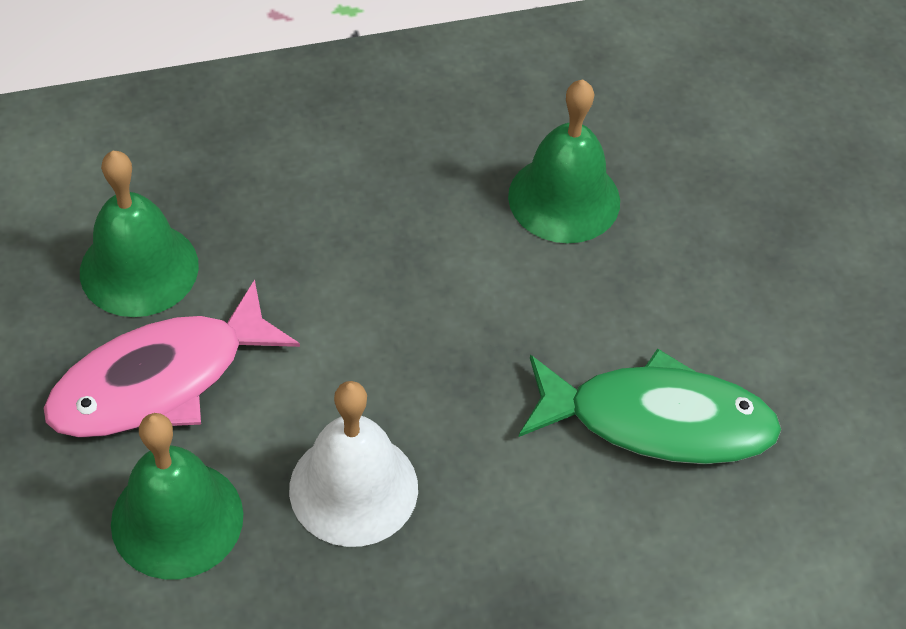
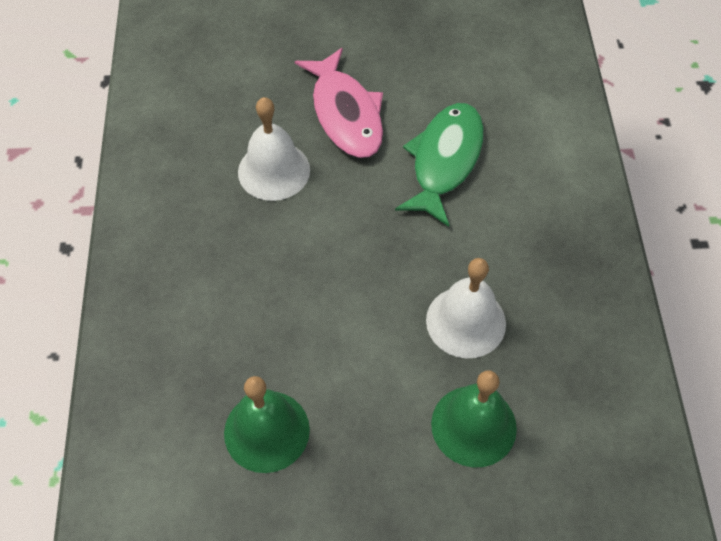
camera: 75 degrees left, 5 degrees up
pink fish [43,280,300,438] -> pink fish moved to [295,48,383,158]
green bell [508,79,620,243] -> white bell [238,97,310,201]

